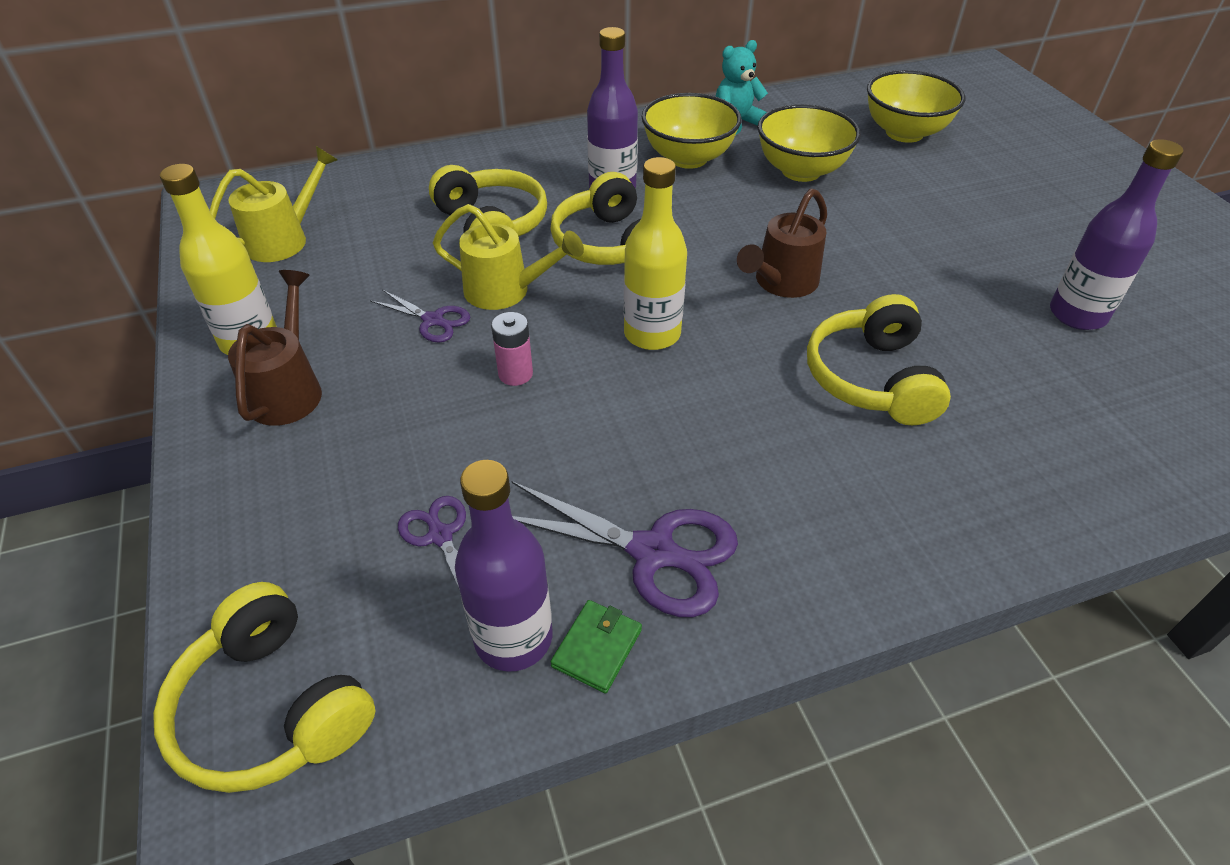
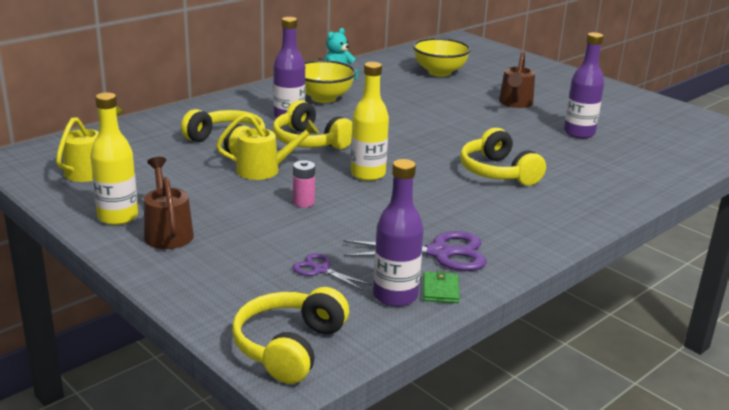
camera: 25 degrees left, 20 degrees down
yellow headphones [153,582,375,793] -> yellow headphones turned 90 degrees clockwise [232,287,349,384]
purple scissors [370,289,470,343] -> none
brown watering can [737,188,827,298] -> brown watering can moved to [499,51,535,108]
yellow bowl [758,104,861,182] -> none

